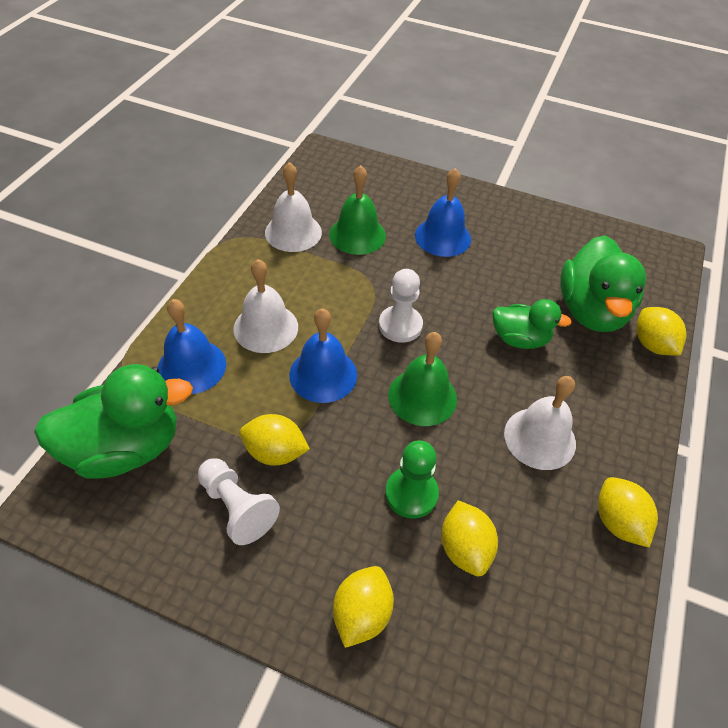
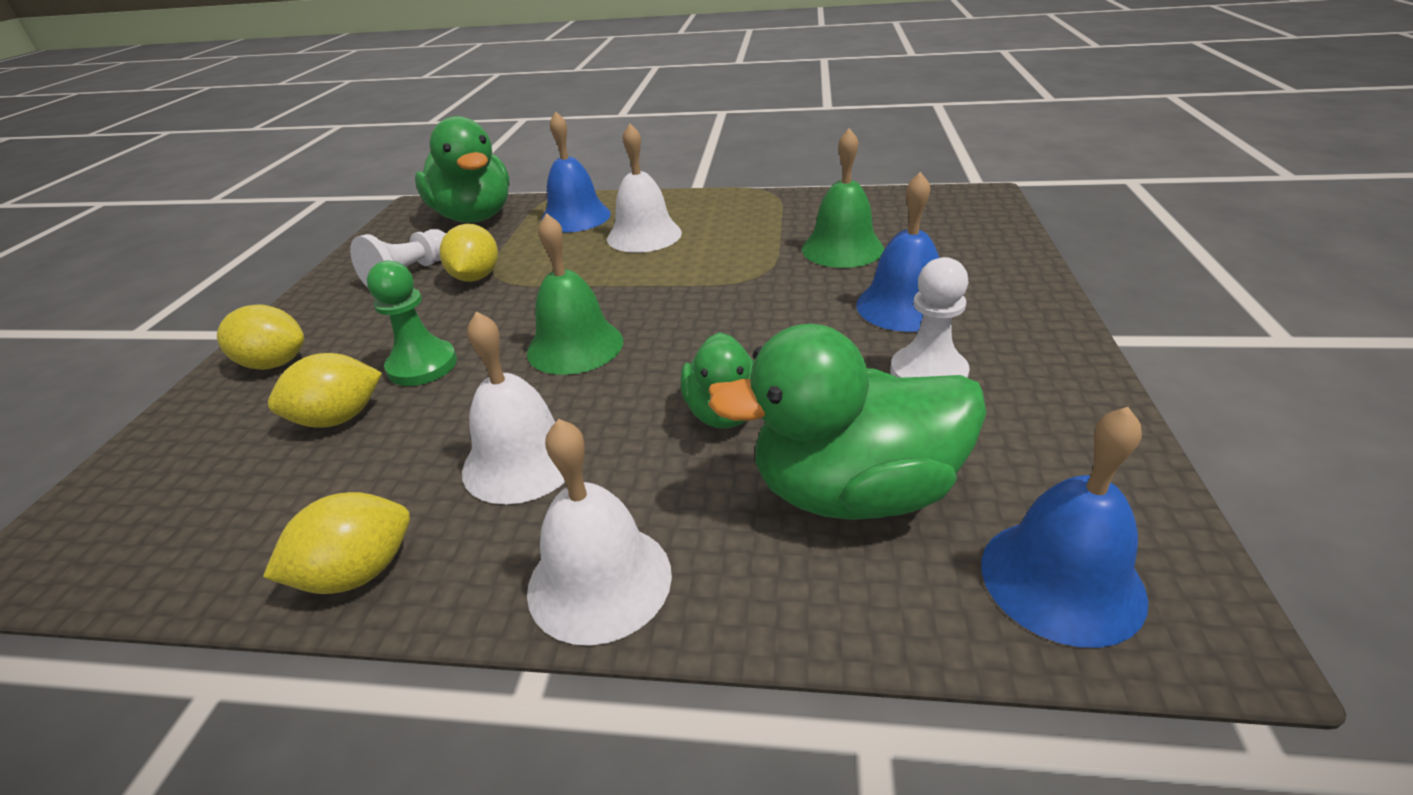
camera: 80 degrees right, 15 degrees down
white bell [265,162,322,252] -> white bell moved to [527,419,672,646]
blue bell [289,308,357,403] -> blue bell moved to [981,407,1148,648]
white pawn [379,269,423,343] -> white pawn moved to [890,257,970,378]
yellow lemon [636,307,687,356] -> none

